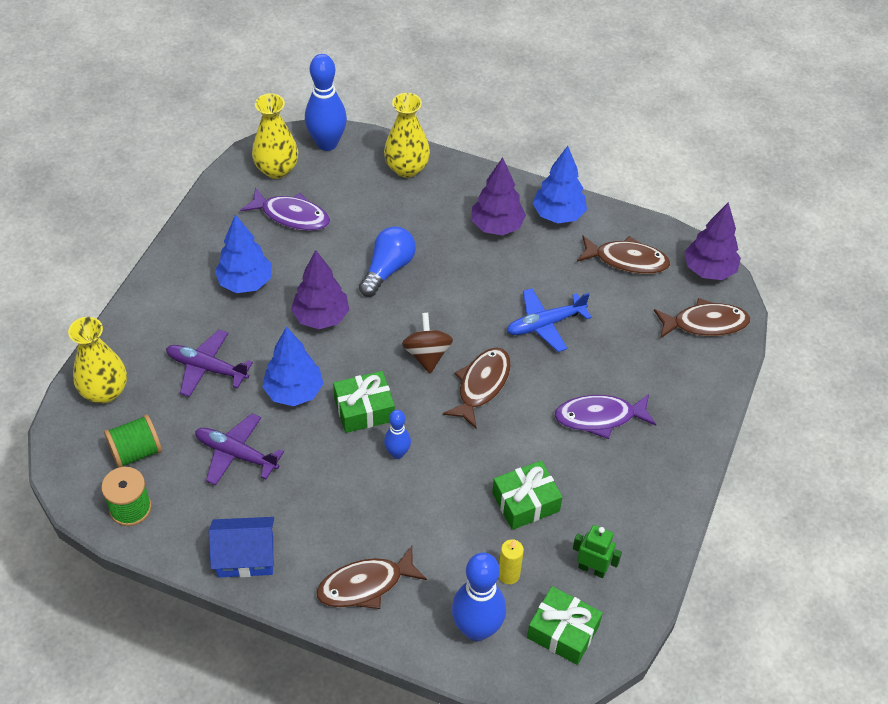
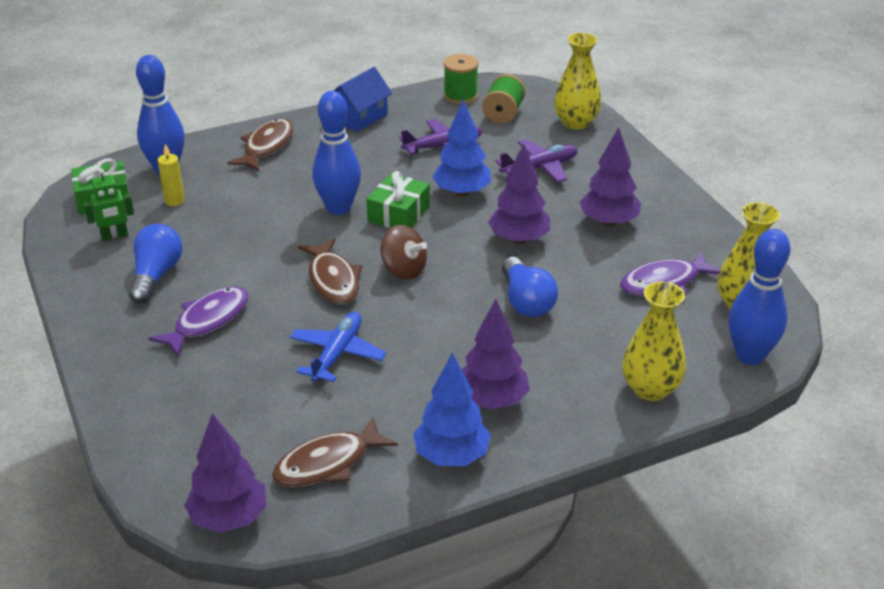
camera: 135 degrees right, 15 degrees down
blue tree [215,214,272,293] -> purple tree [580,127,641,227]
blue bowling pin [384,410,411,459] -> blue bowling pin [312,91,361,215], size x1.84
green gift [492,460,562,530] -> none
brown fish [654,298,751,338] -> none
none -> blue light bulb [129,224,182,304]

